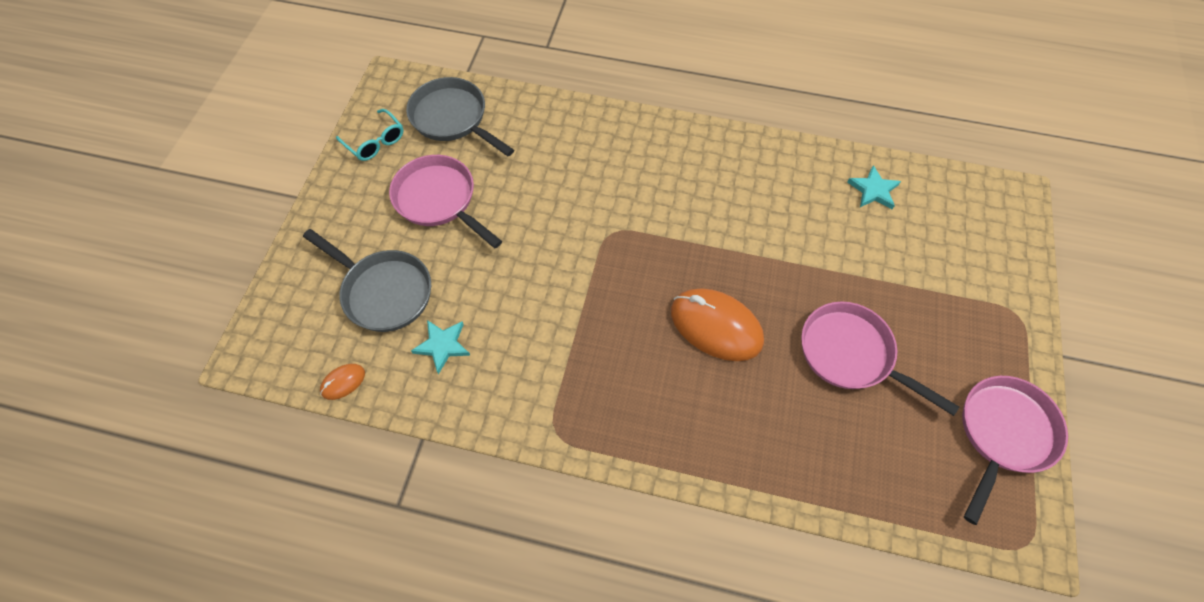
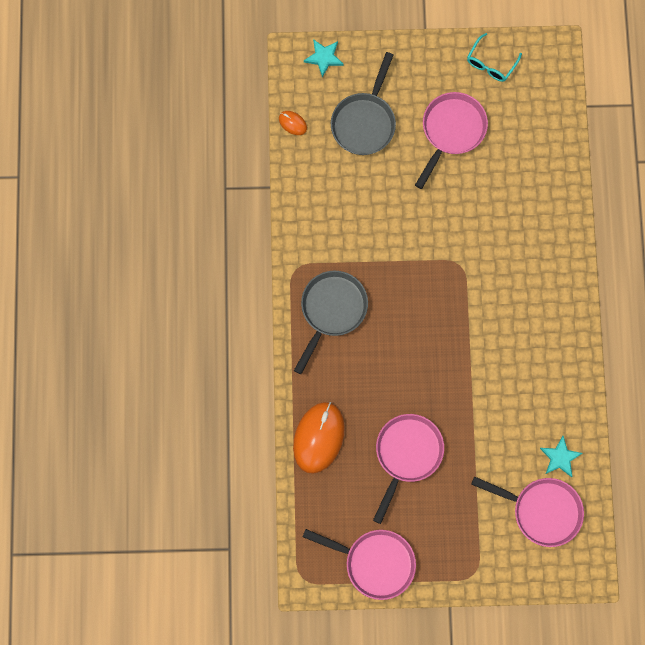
camera: 75 degrees right, 15 degrees up
grey pan [406,77,514,156] -> grey pan moved to [294,271,368,374]
turquoise star [411,320,470,374] -> turquoise star moved to [304,39,344,77]
orange mouse [671,289,764,361] -> orange mouse moved to [293,402,345,474]
none -> pink pan [471,476,584,547]

